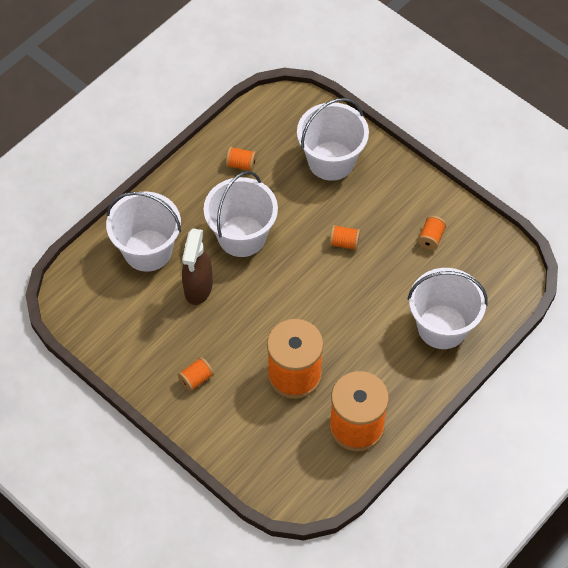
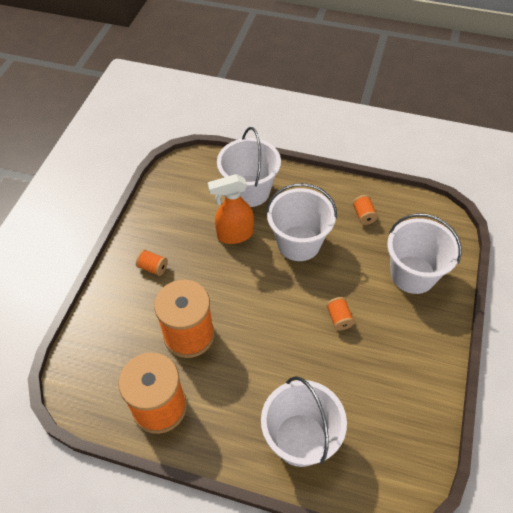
camera: 65 degrees right, 5 degrees down
brown spray bottle [182,229,212,305] -> orange spray bottle [208,174,254,244]
orange spool [418,216,446,250] -> none

